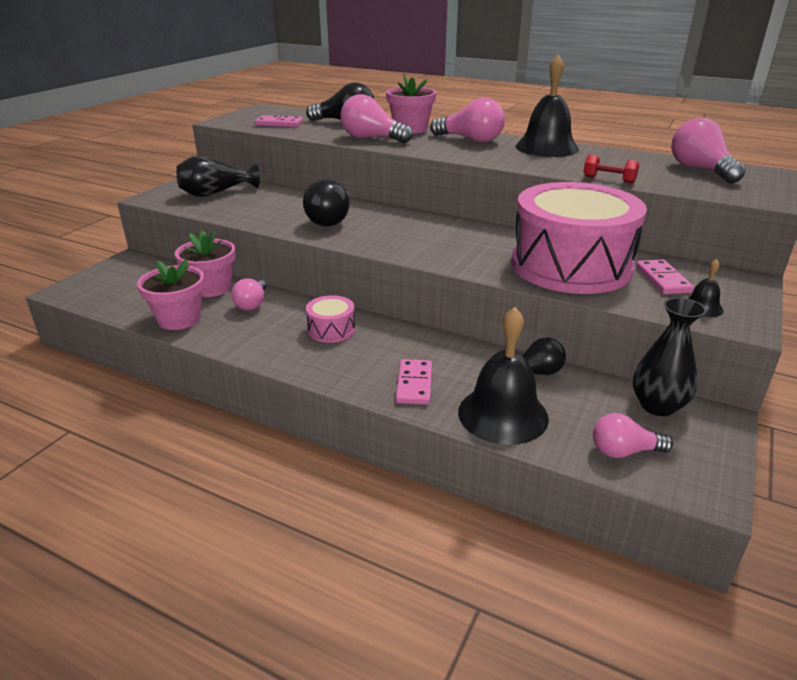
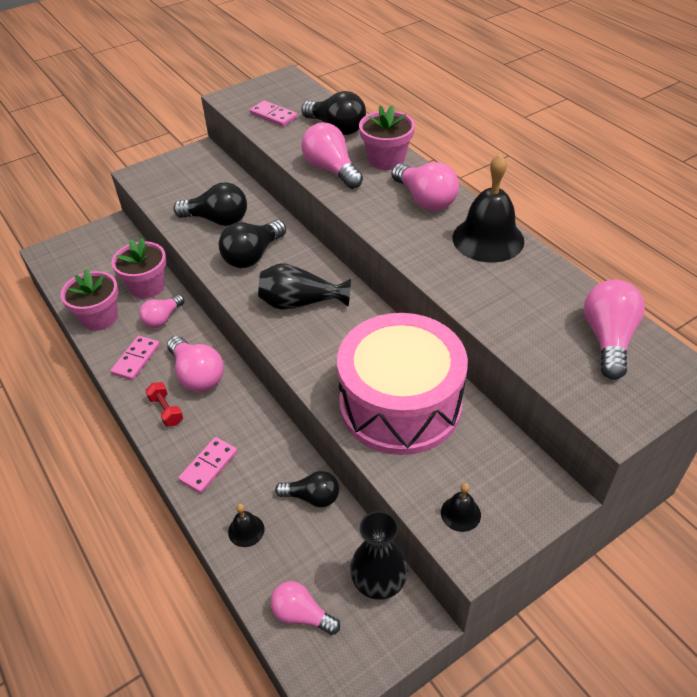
camera: 30 degrees right, 15 degrees up
black vase [176,156,260,197] -> black vase moved to [258,263,351,310]
pink drum [306,295,355,343] -> pink light bulb [167,336,224,392]
black bell [458,307,549,445] -> black bell [228,504,264,547], size x0.45
red dumbbell [583,155,639,183] -> red dumbbell moved to [145,382,183,427]
pink domino [636,259,694,294] -> pink domino moved to [111,336,160,380]
none -> black light bulb [173,182,247,226]

